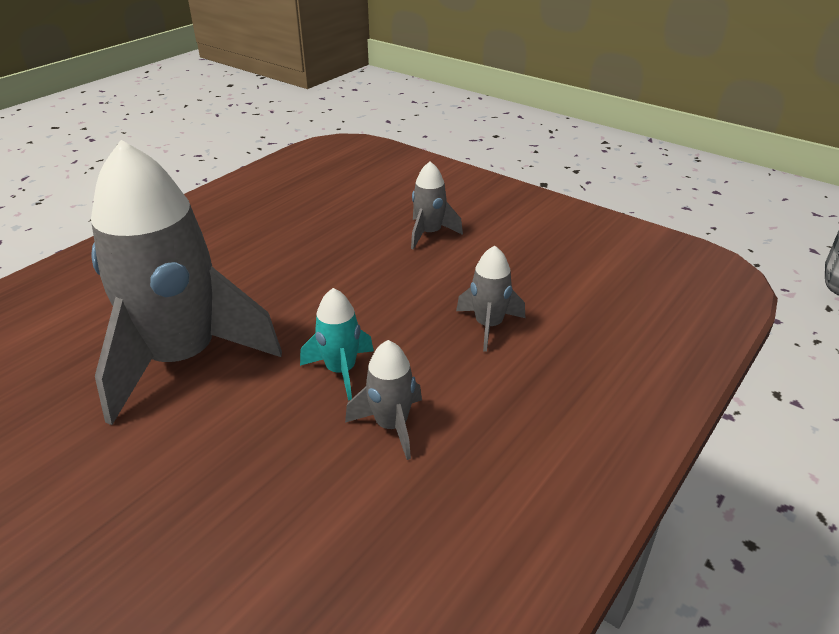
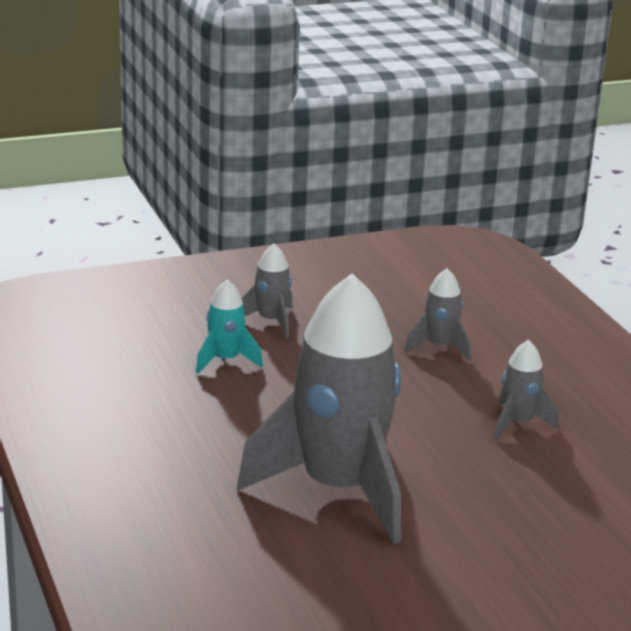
camera: 60 degrees left, 10 degrees down
turquoise rocket [300,288,374,401] -> turquoise rocket moved to [196,280,263,374]

